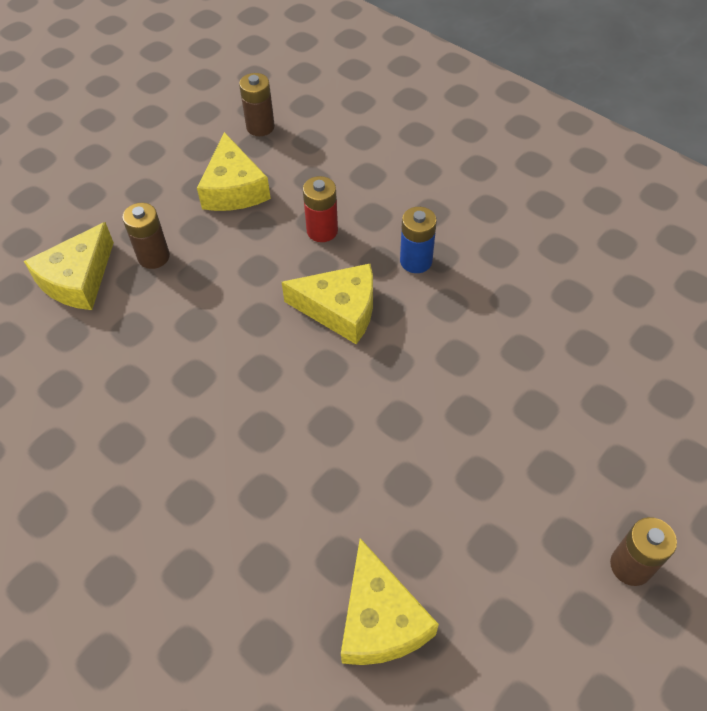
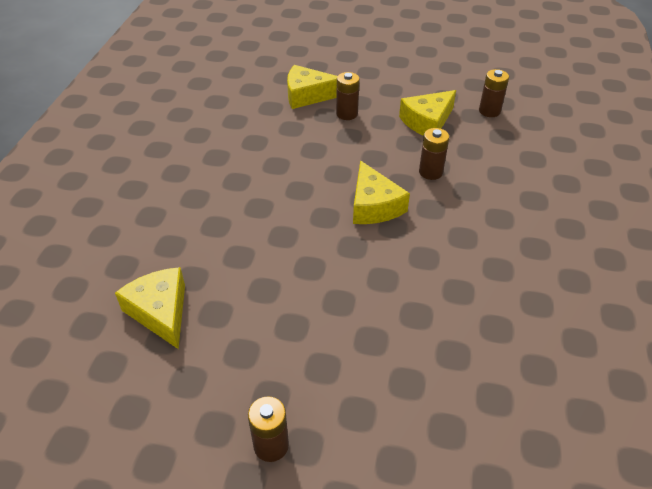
camera: 60 degrees right, 10 degrees down
red battery [303,176,338,242] -> brown battery [419,128,449,180]
yellow cheese [341,538,439,665] -> yellow cheese turned 105 degrees clockwise [115,267,185,349]
blue battery [400,207,437,273] -> none

